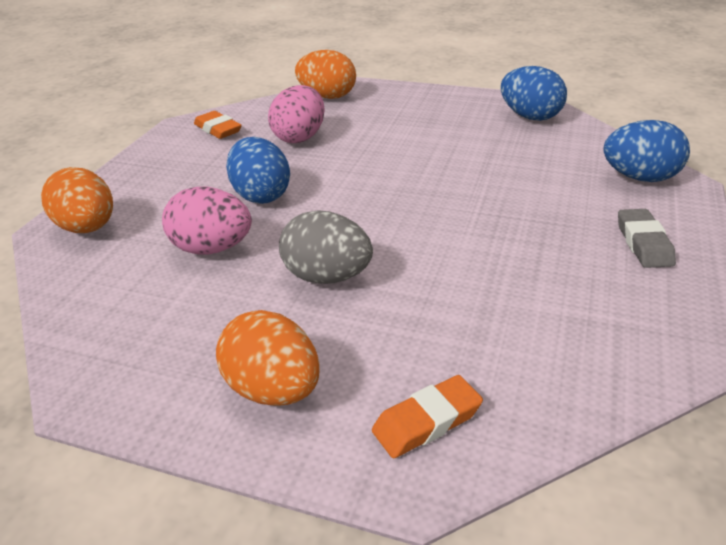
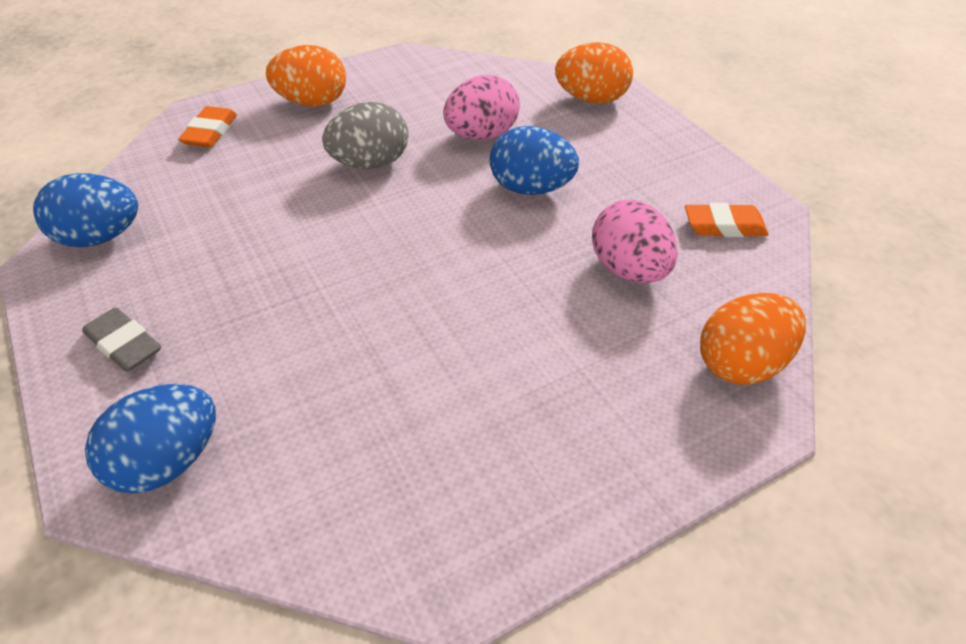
camera: 130 degrees right, 10 degrees up
blue egg [501,66,567,121] -> blue egg moved to [33,173,138,247]

